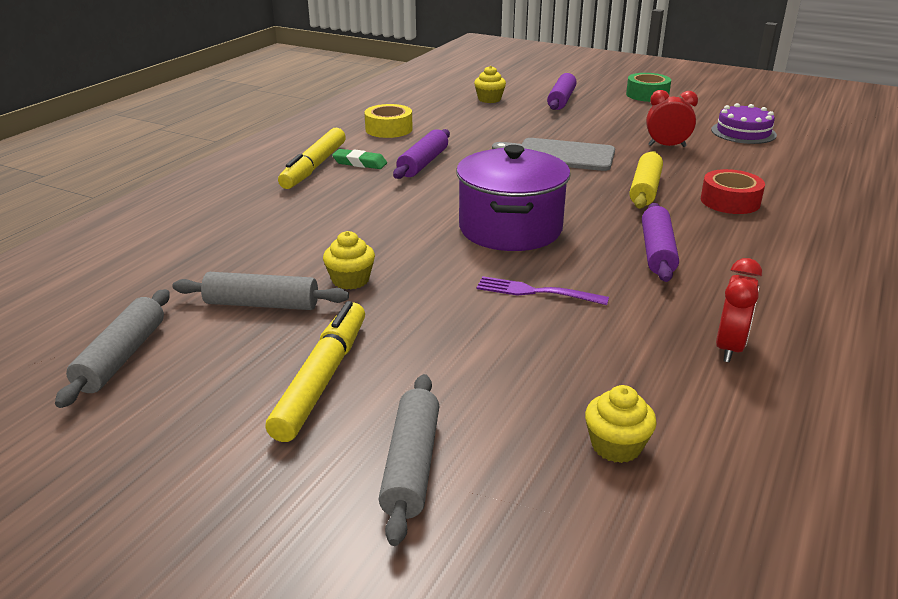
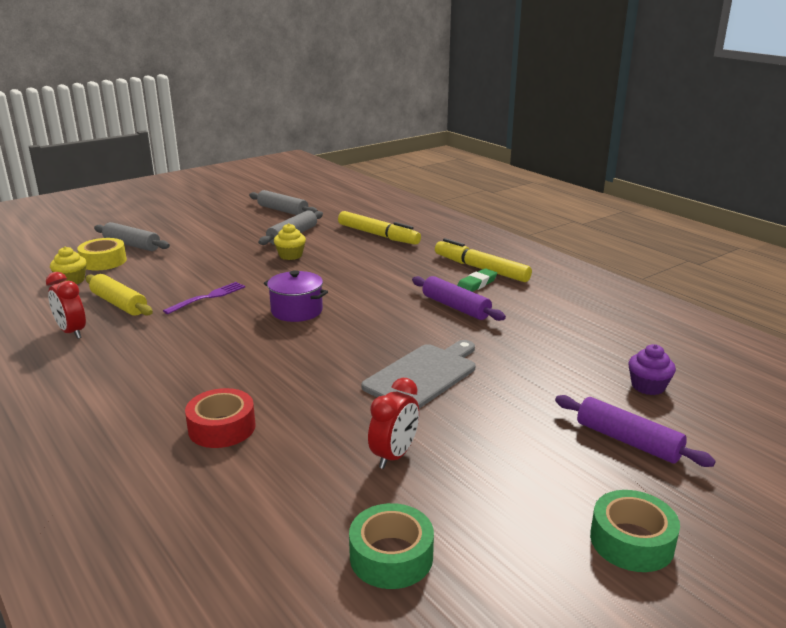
camera: 115 degrees right, 5 degrees down
yellow marker [265,301,365,442] -> yellow marker moved to [338,211,421,245]
yellow tape [364,104,413,138] -> yellow tape moved to [77,238,127,270]
purple pot [456,145,571,251] -> purple pot [264,270,328,322], size x0.61
yellow cupcake [474,66,506,103] -> purple cupcake [628,344,676,395]
yellow rolling pin [629,151,663,209] -> yellow rolling pin moved to [86,274,153,316]
purple rolling pin [642,203,679,282] -> none
purple cake [711,103,777,144] -> green tape [349,503,434,589]

